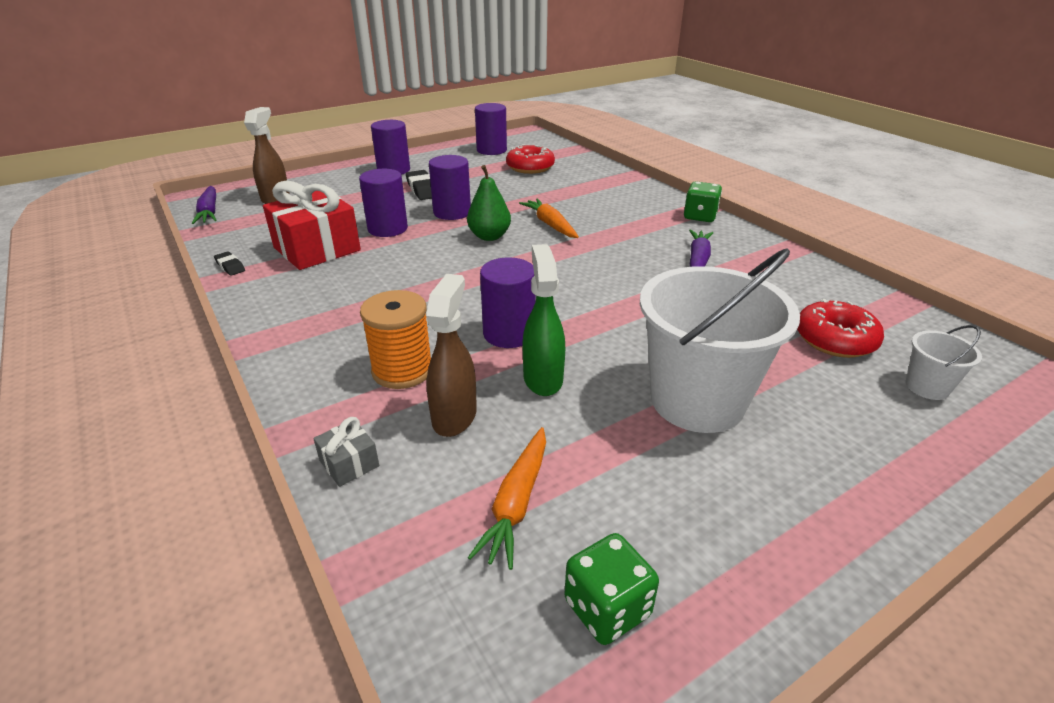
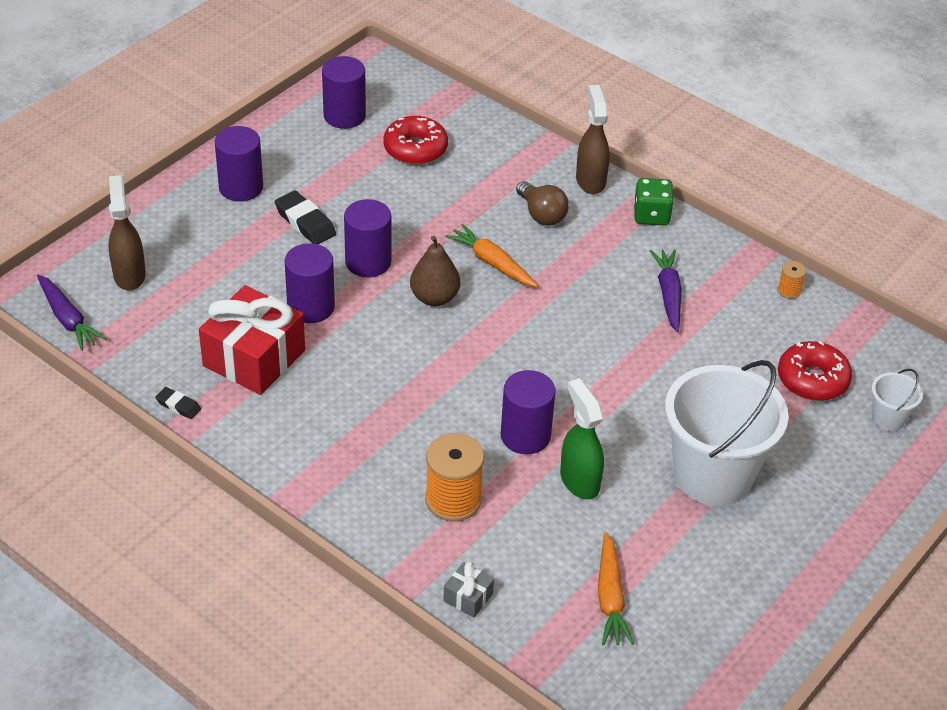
camera: 20 degrees left, 10 degrees up
brown spray bottle [426,274,477,437] -> brown spray bottle moved to [576,85,610,194]
green pear [467,165,511,241] -> brown pear [410,236,460,306]
green dice [564,533,659,645] -> none
none -> brown light bulb [516,181,569,226]
none -> orange spool [778,261,806,299]

